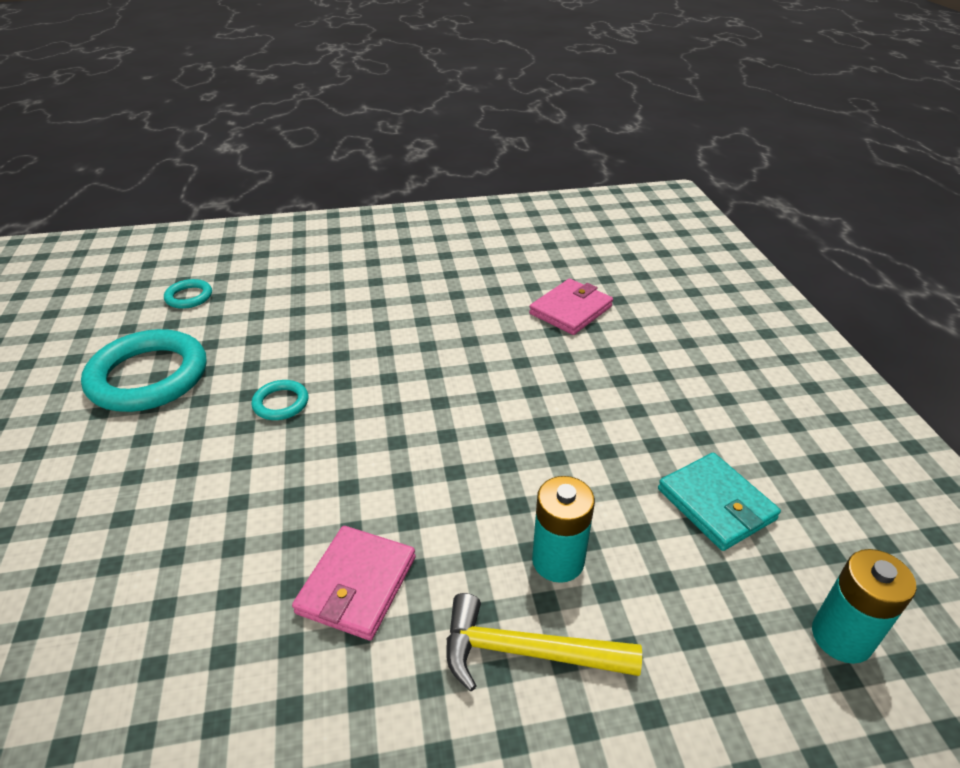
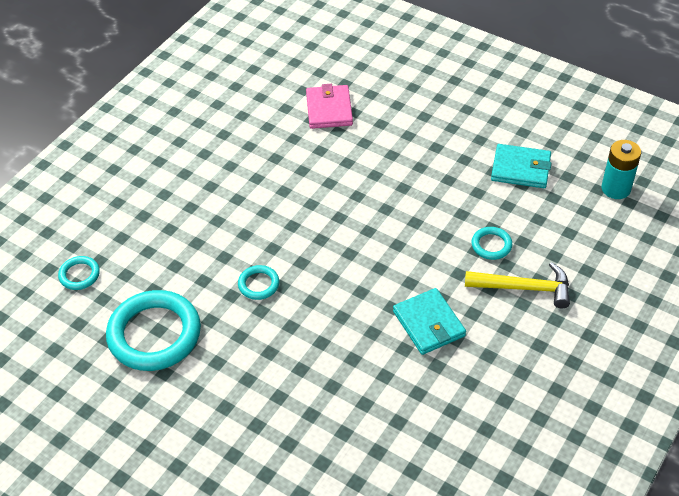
camera: 45 degrees left, 10 degrees up
pink wallet [292,526,416,641] -> turquoise wallet [393,288,466,355]
yellow hammer [446,593,642,691] -> yellow hammer turned 135 degrees counterclockwise [465,262,570,308]
turquoise battery [532,476,595,583] -> turquoise ring [471,227,513,260]

